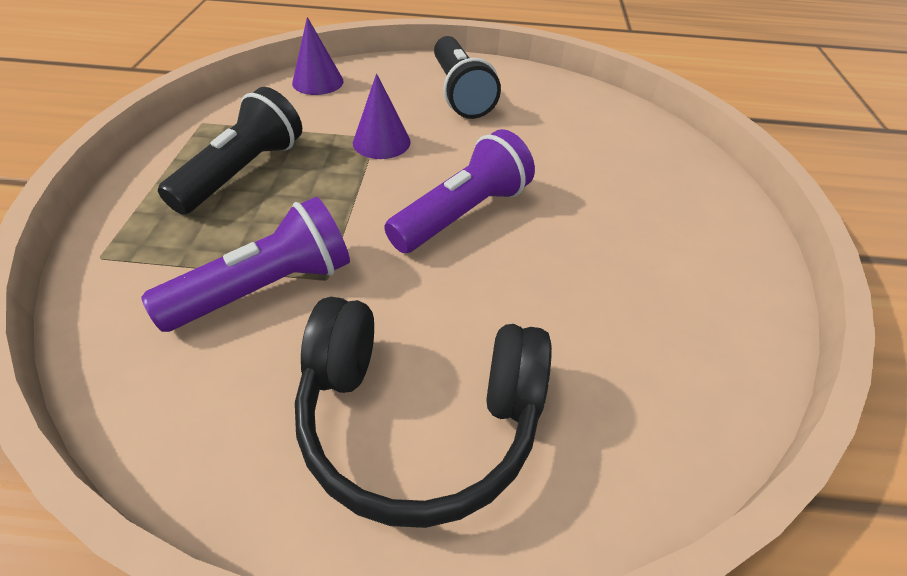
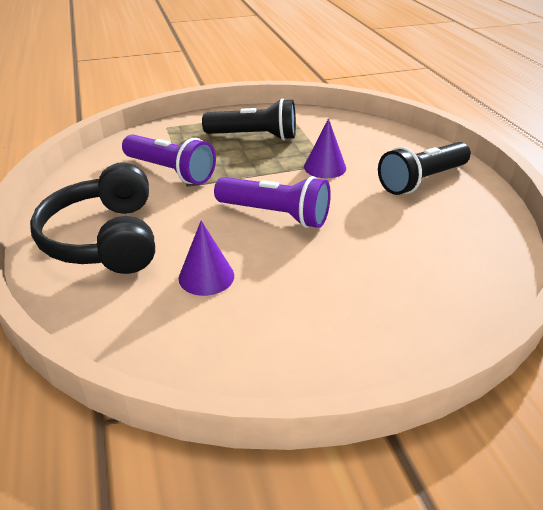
camera: 70 degrees right, 10 degrees down
purple cone [292,17,343,95] -> purple cone moved to [179,220,234,296]

